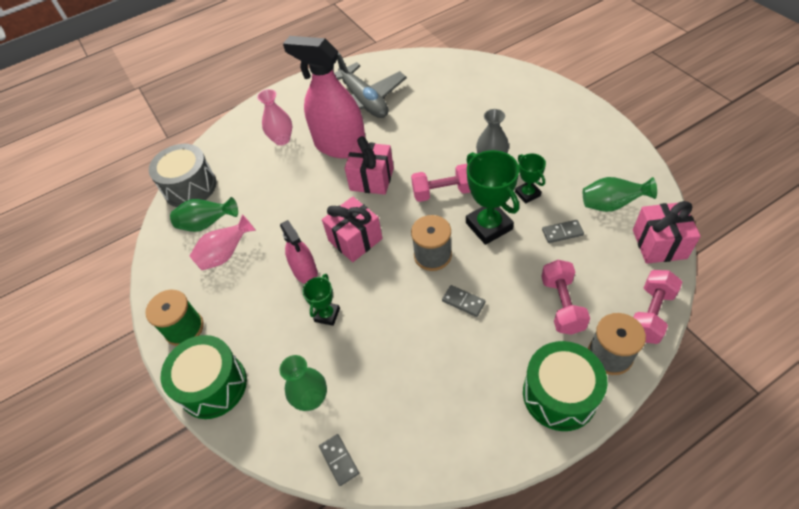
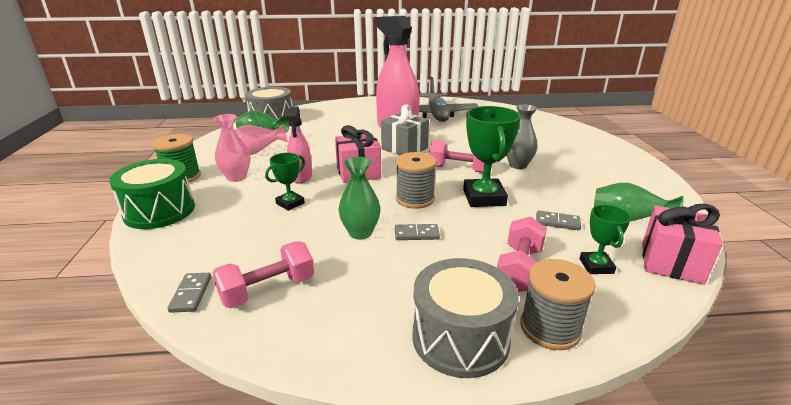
camera: 20 degrees right, 25 degrees down
pink vase [257,89,292,146] -> pink vase moved to [213,114,250,182]
green vase [280,355,327,411] -> green vase moved to [338,157,381,240]
pink gift [345,136,394,195] -> grey gift [381,104,429,155]
grey domino [442,285,486,317] -> grey domino turned 60 degrees counterclockwise [395,224,440,240]
green trophy [515,153,546,203] -> green trophy moved to [580,205,631,274]
green drum [523,341,607,431] -> grey drum [412,258,519,378]
pink dumbbell [633,270,682,344] -> pink dumbbell moved to [212,242,314,308]

